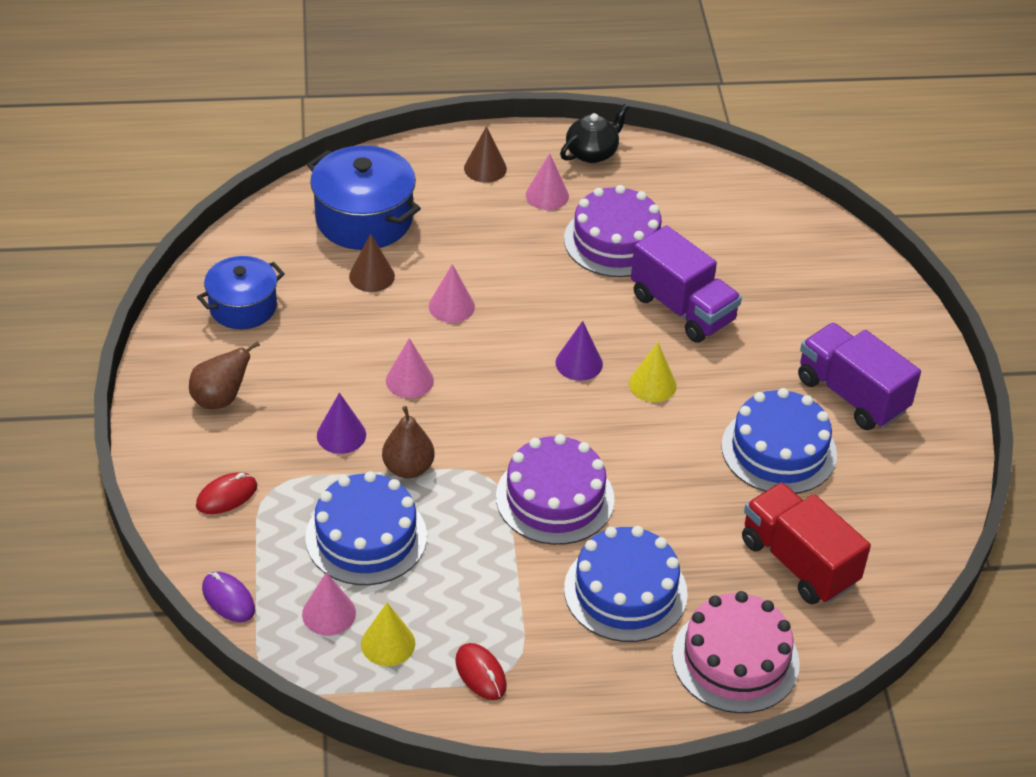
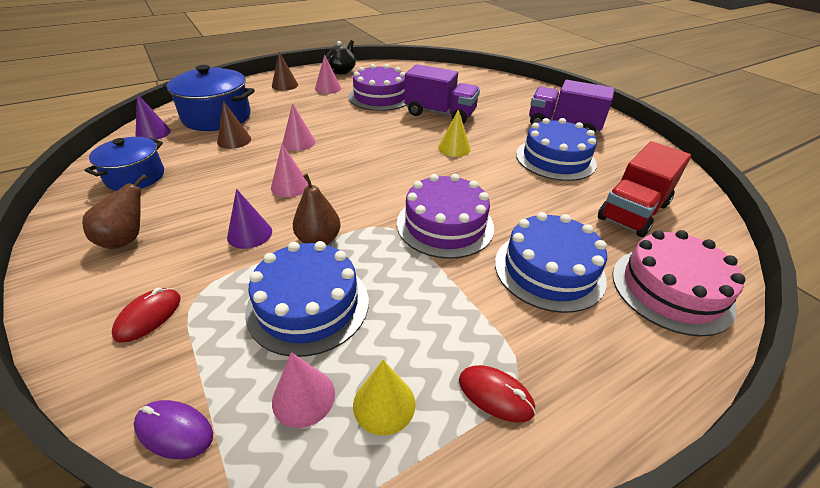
camera: 25 degrees left, 5 degrees down
purple cone [556,321,603,381] -> purple cone moved to [135,94,171,140]
red truck [742,483,871,604] -> red truck turned 75 degrees counterclockwise [598,141,691,237]

